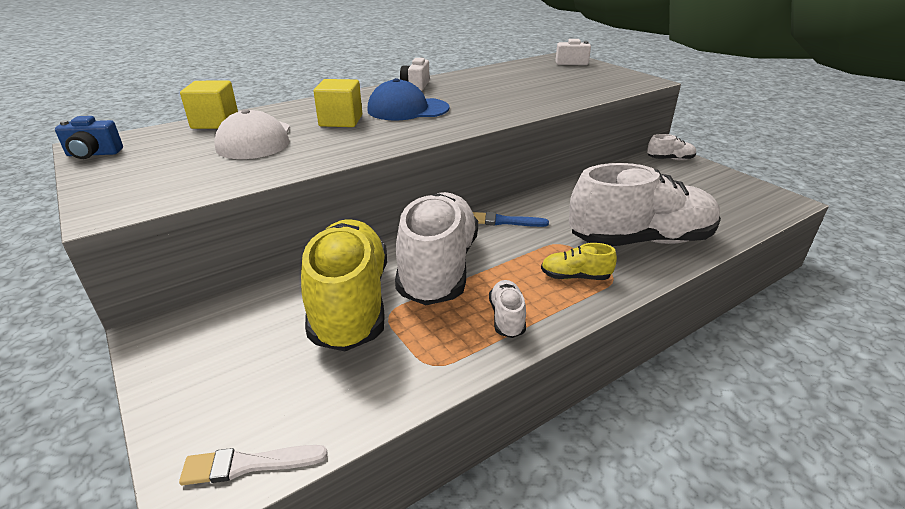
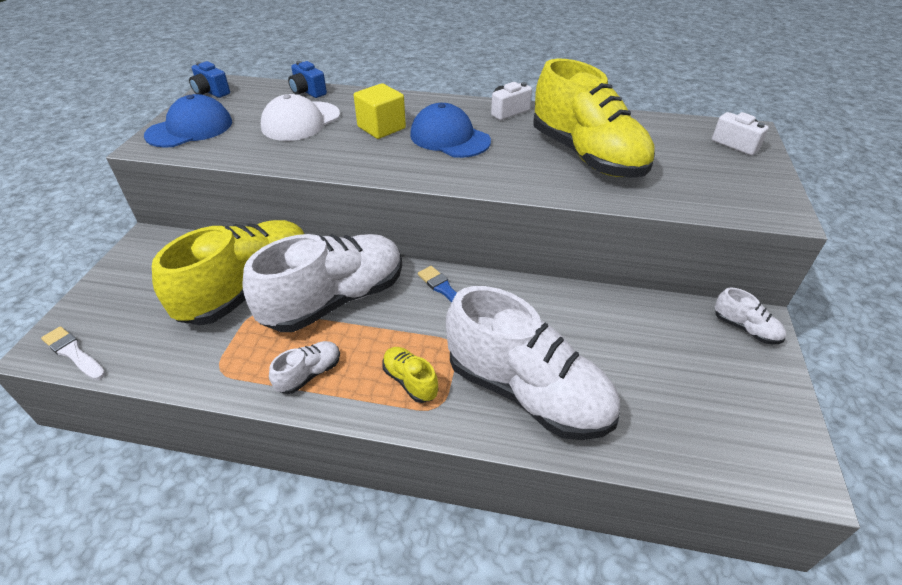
camera: 45 degrees right, 10 degrees up
yellow cube [180,81,238,129] -> blue camera [288,61,327,98]
none -> blue cap [144,94,232,148]
none -> yellow shoe [533,59,655,178]

